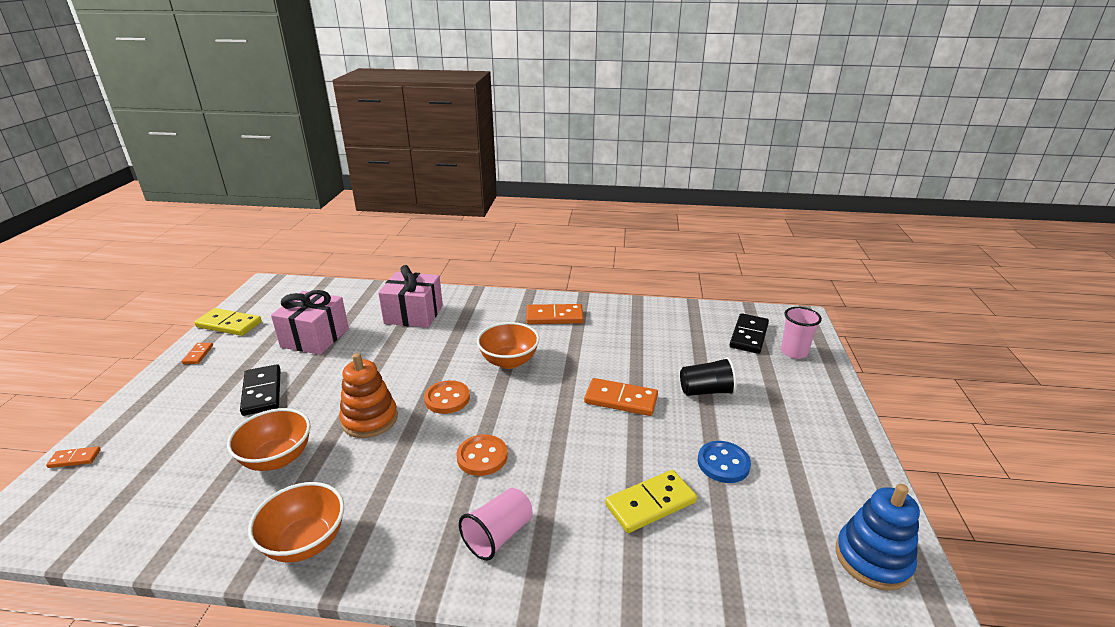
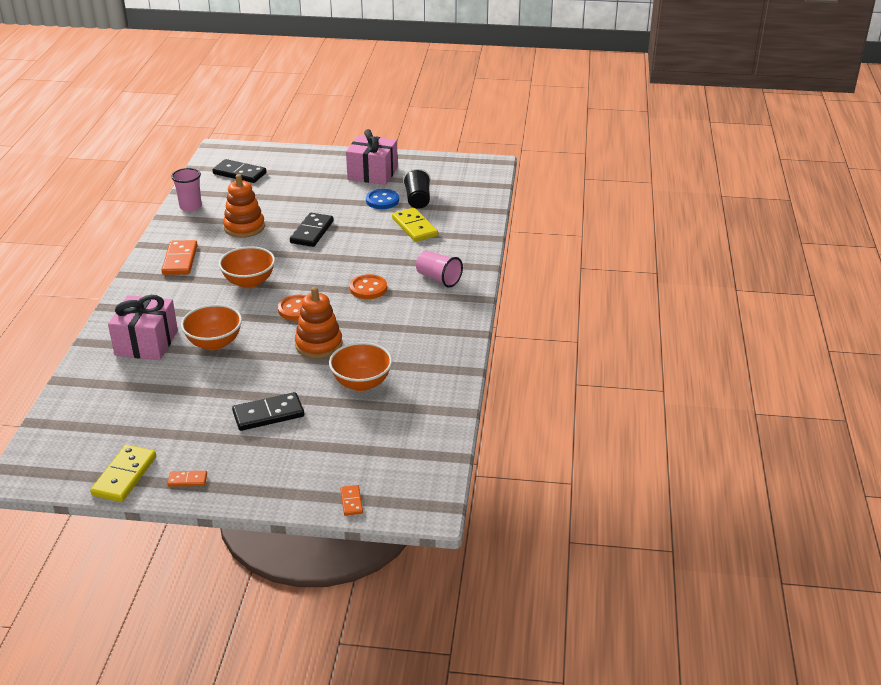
camera: 90 degrees left, 5 degrees up
orange bowl [248,482,344,563] -> orange bowl moved to [181,304,242,350]
pink gift [271,290,349,355] -> pink gift moved to [346,129,398,185]
orange domino [584,378,658,416] -> black domino [290,213,334,247]
black cup [680,357,737,396] -> black cup moved to [403,168,431,209]
pink cup [781,307,822,359] -> pink cup moved to [171,168,202,212]
blue stacking toy [835,484,920,591] -> none
none -> orange stacking toy [223,174,265,238]

